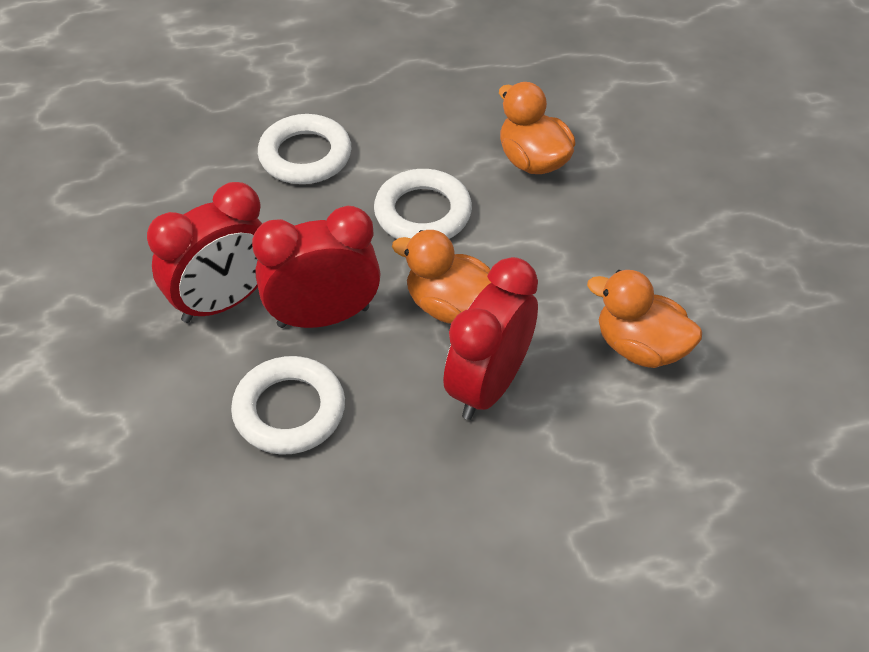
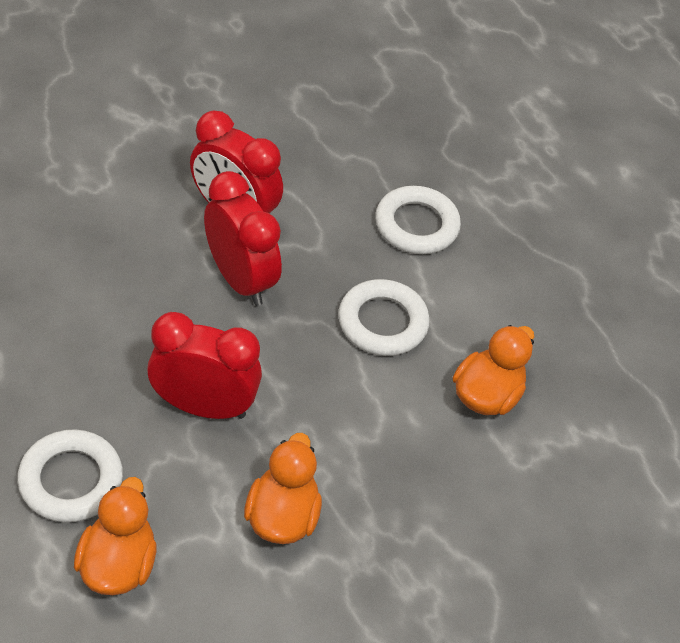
camera: 65 degrees right, 0 degrees up
white ring [231,356,345,454] -> white ring moved to [17,429,123,523]
orange duck [392,230,492,324] -> orange duck moved to [74,477,157,595]

